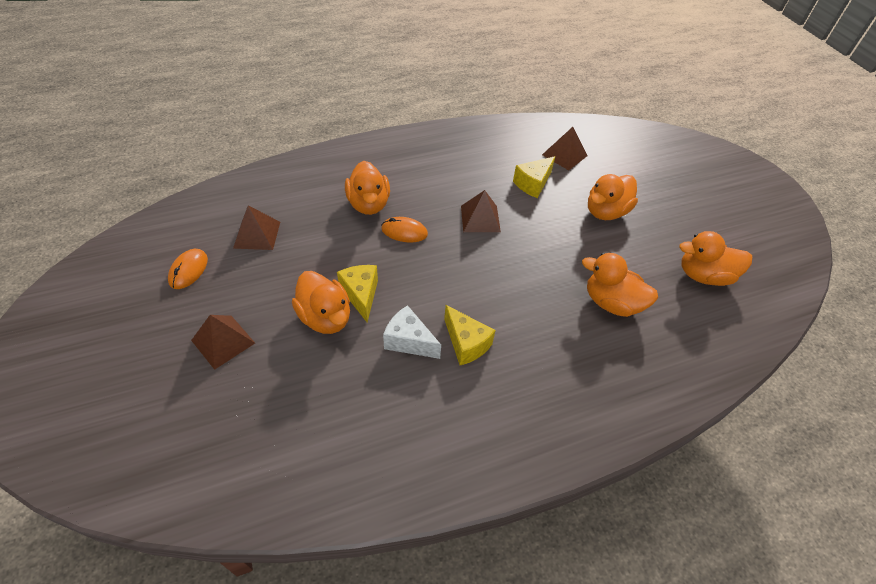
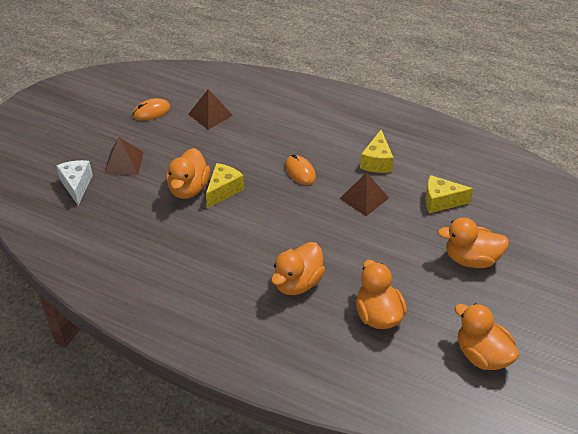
camera: 50 degrees right, 5 degrees down
orange duck [345,161,390,215] -> orange duck moved to [271,242,325,295]
white cheese [383,305,441,359] -> white cheese moved to [56,160,93,205]
yellow cheese [444,305,496,365] -> yellow cheese moved to [360,130,394,173]
brown pyramid [542,127,588,170] -> none

